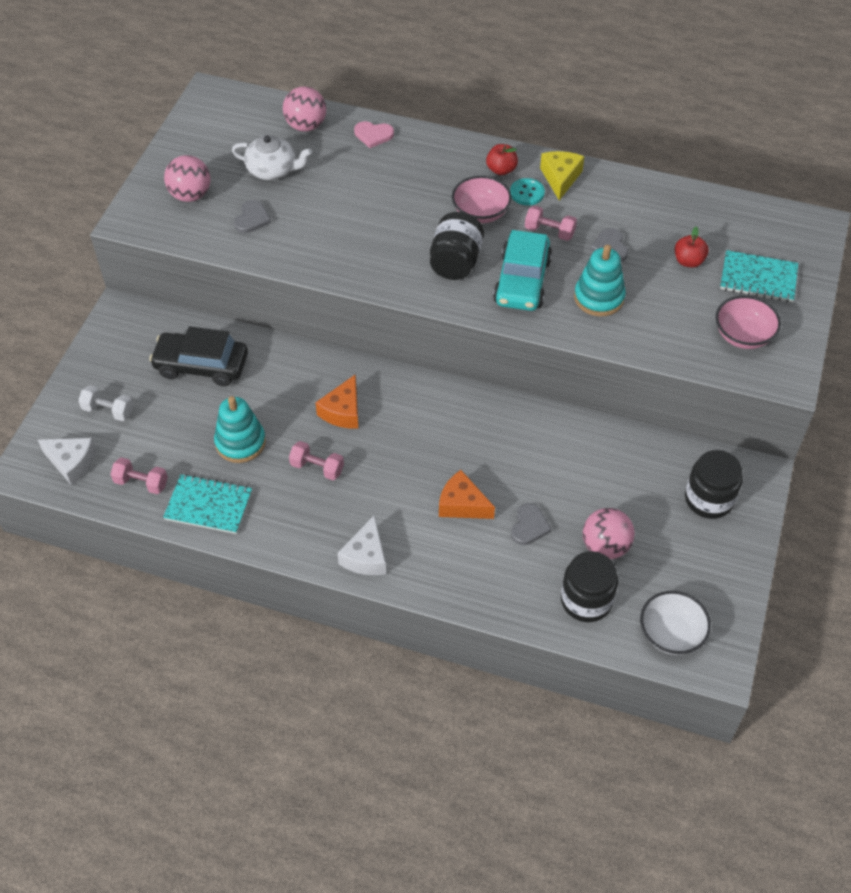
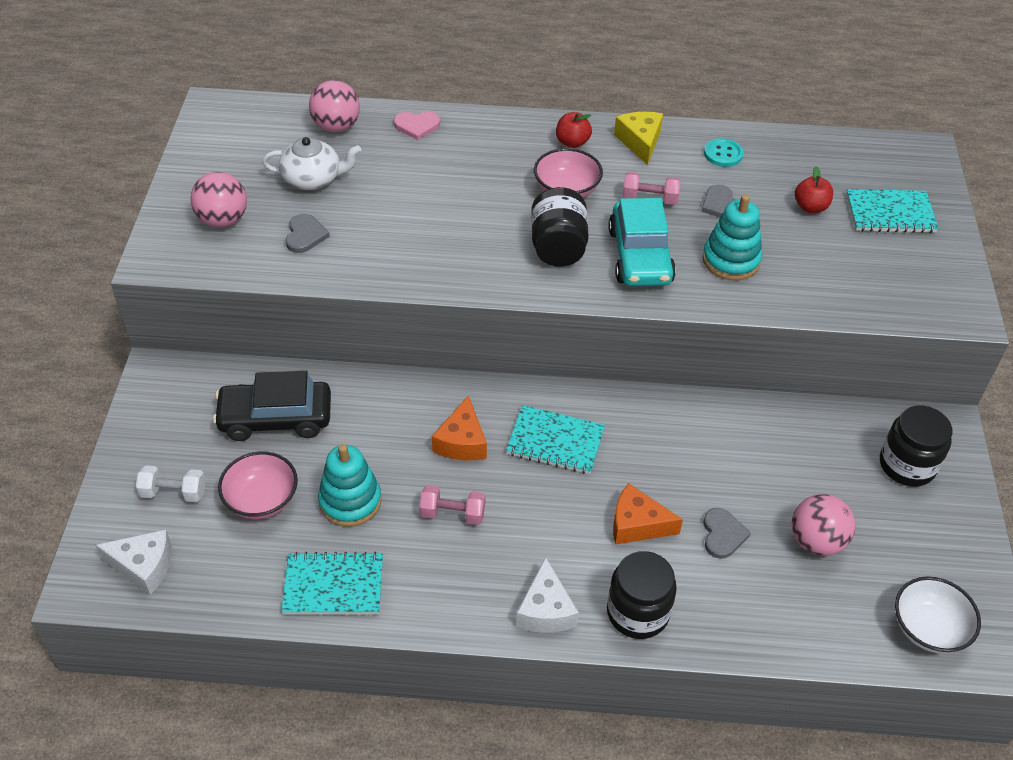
camera: 15 degrees left, 5 degrees down
pink dumbbell [110,457,168,494] -> none
turquoise button [510,178,545,205] -> turquoise button moved to [704,138,744,167]
black jar [561,551,618,622] -> black jar moved to [607,551,677,639]
pink bowl [716,296,781,349] -> pink bowl moved to [218,451,298,519]
none -> turquoise notebook [506,405,605,474]

